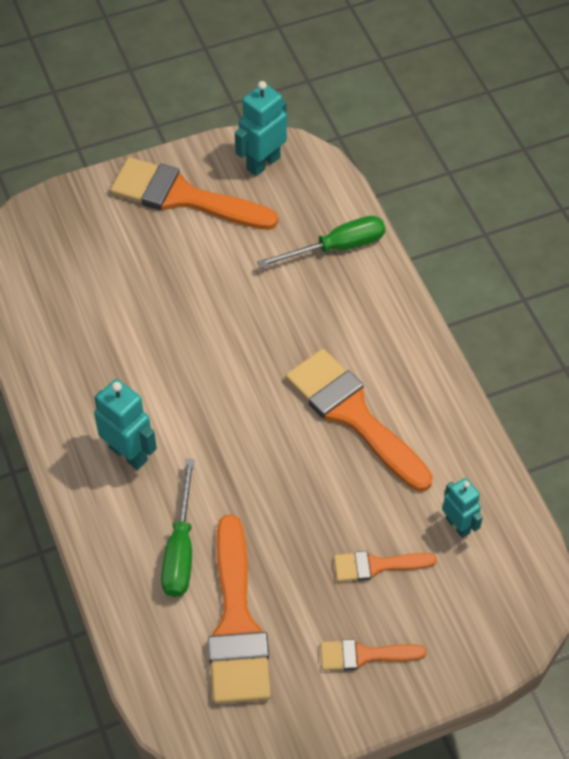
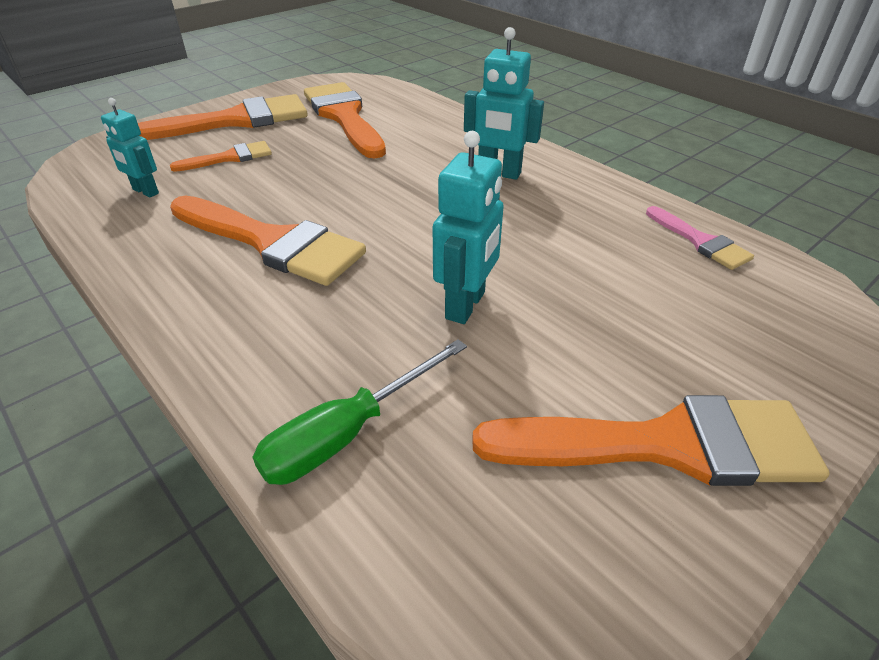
camera: 160 degrees right, 15 degrees down
green screwdriver [161,459,195,597] -> none
turquoise robot [235,81,287,176] -> turquoise robot moved to [433,131,504,324]
orange brush [320,639,427,670] -> orange brush [138,94,307,140], size x1.94
none -> pink brush [646,206,754,270]

